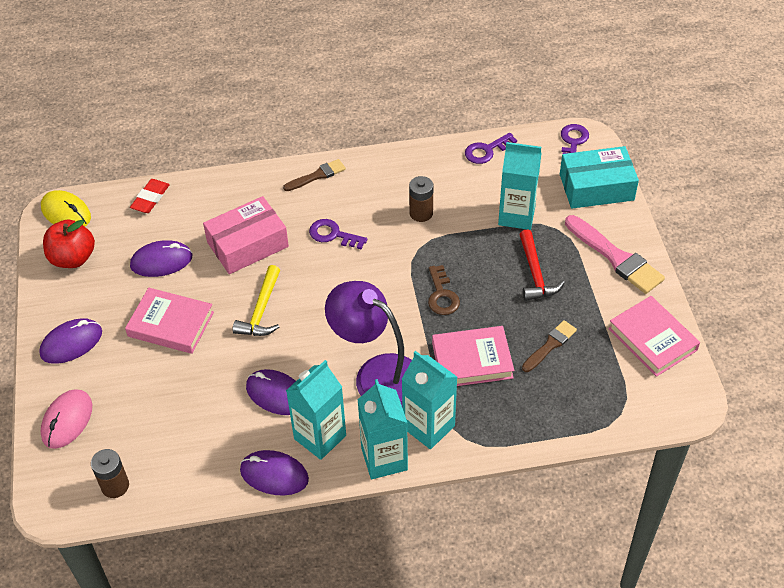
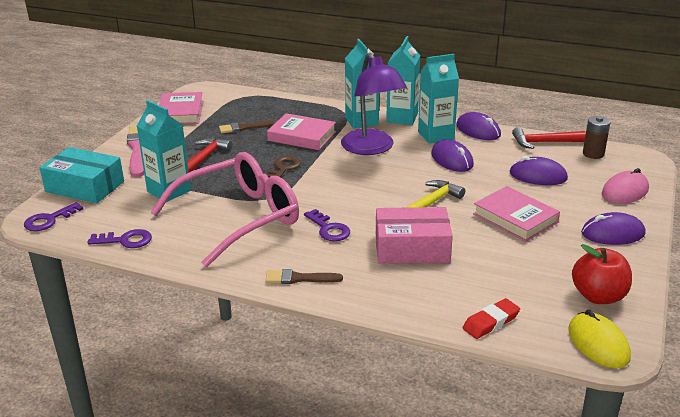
camera: 150 degrees left, 20 degrees down
purple mouse [130,240,193,277] -> purple mouse moved to [510,156,568,185]
brown battery [409,176,433,222] -> pink glasses [151,152,299,267]
none -> red hammer [512,127,586,149]

